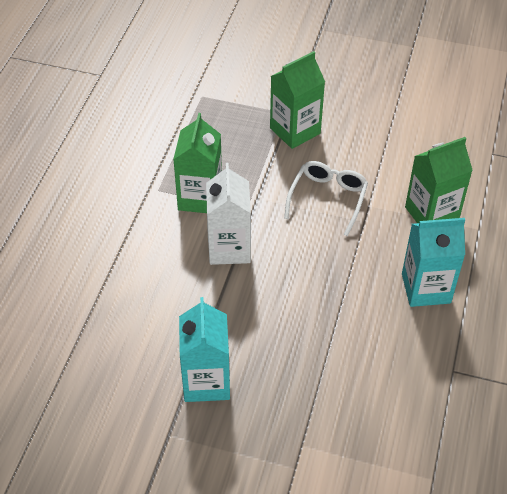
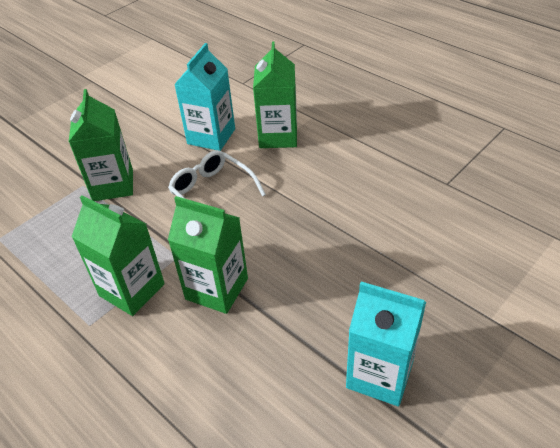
camera: 60 degrees left, 5 degrees down
white carton [206,163,251,265] -> green carton [168,196,248,314]
turquoise carton [402,218,465,307] -> turquoise carton moved to [174,43,235,151]

